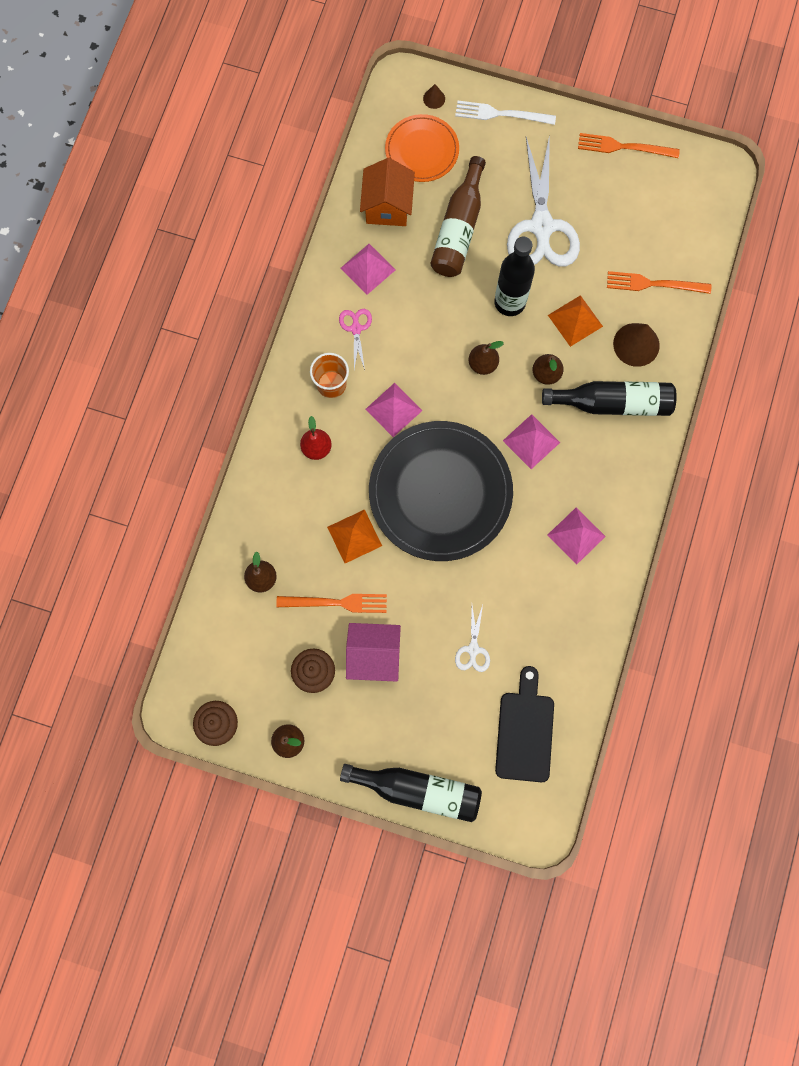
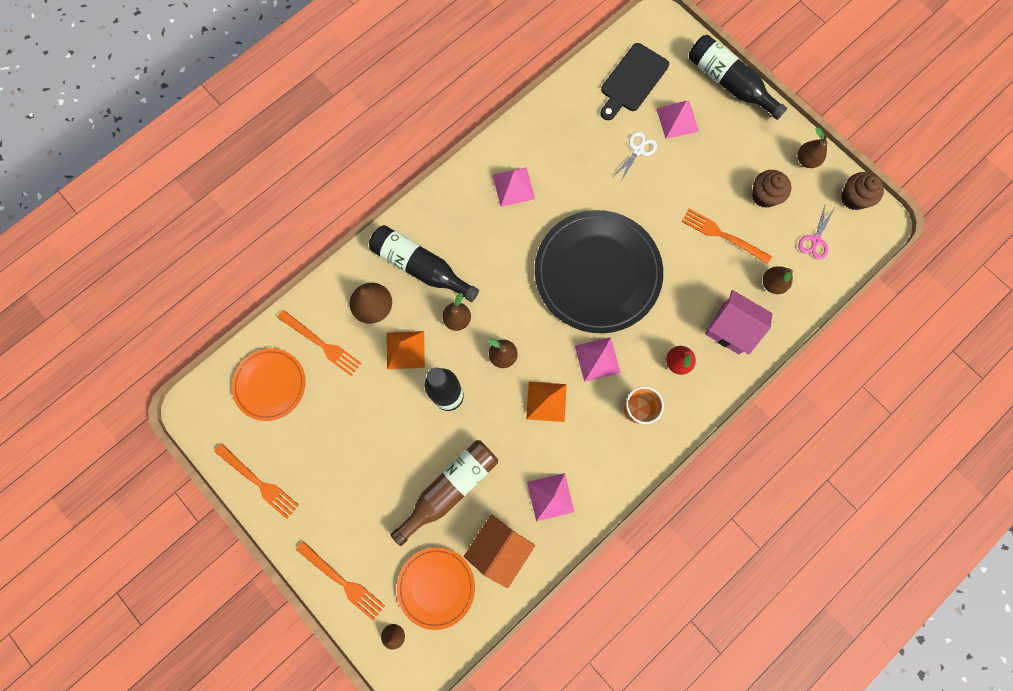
camera: 150 degrees left, 0 degrees up
orange pyramid [327,509,382,563] -> orange pyramid moved to [526,382,567,422]
pink scissors [339,309,372,370] -> pink scissors moved to [798,206,834,260]
pink house [346,623,401,682] -> pink house moved to [705,290,773,354]
white fork [455,101,556,125] -> orange fork [296,541,385,621]
pink pyramid [503,414,560,469] -> pink pyramid moved to [656,101,699,139]
white scissors [507,135,580,267] -> none
none -> orange plate [232,348,306,421]

